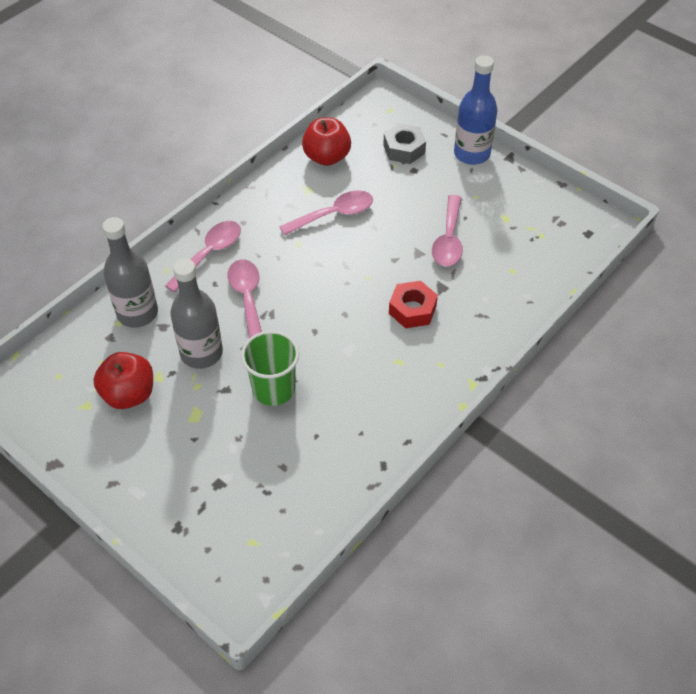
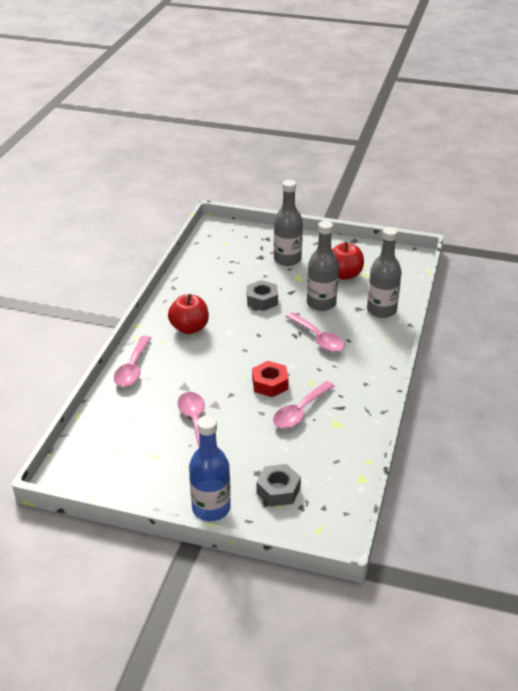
camera: 155 degrees right, 15 degrees down
pink spoon [165,221,241,292] -> pink spoon moved to [114,336,151,387]
green cup [241,331,299,406] -> grey nut [247,280,278,311]
red apple [302,117,351,166] -> red apple moved to [168,294,209,334]
red nut [389,281,438,328] -> red nut moved to [252,361,289,397]
none -> grey bottle [274,180,303,266]

